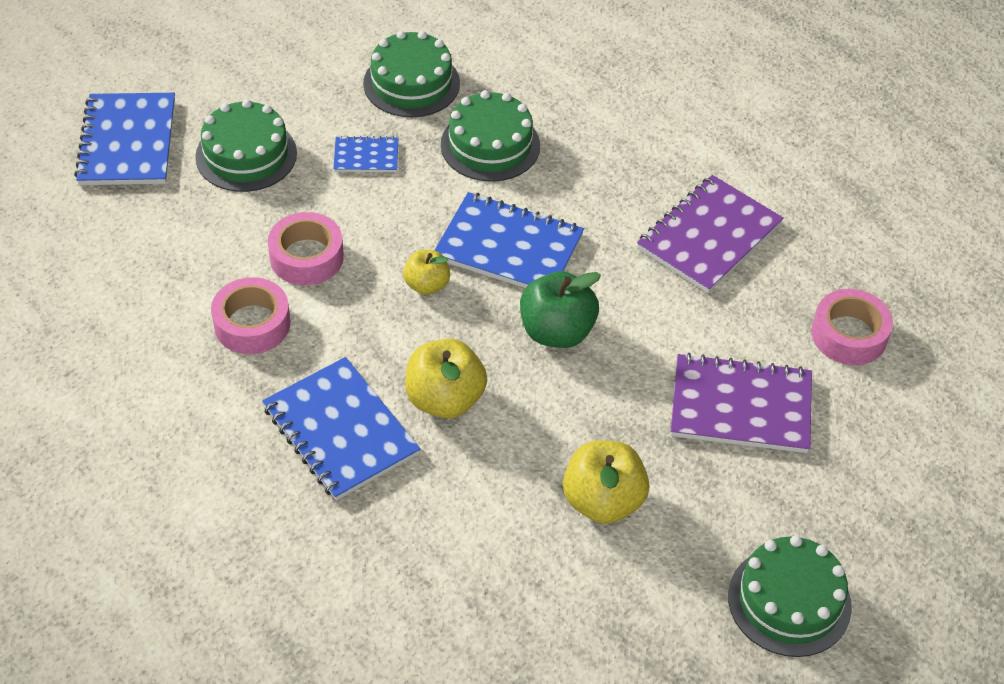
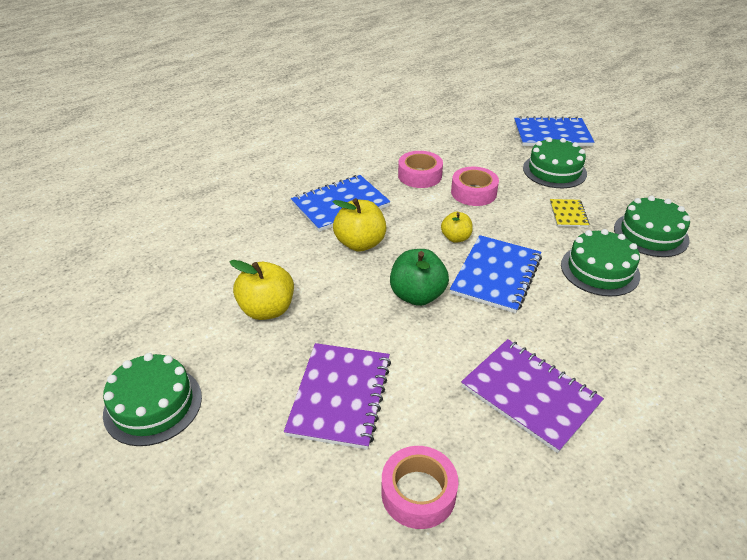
camera: 95 degrees right, 10 degrees down
blue notebook [333,136,398,172] -> yellow notebook [550,199,590,227]

